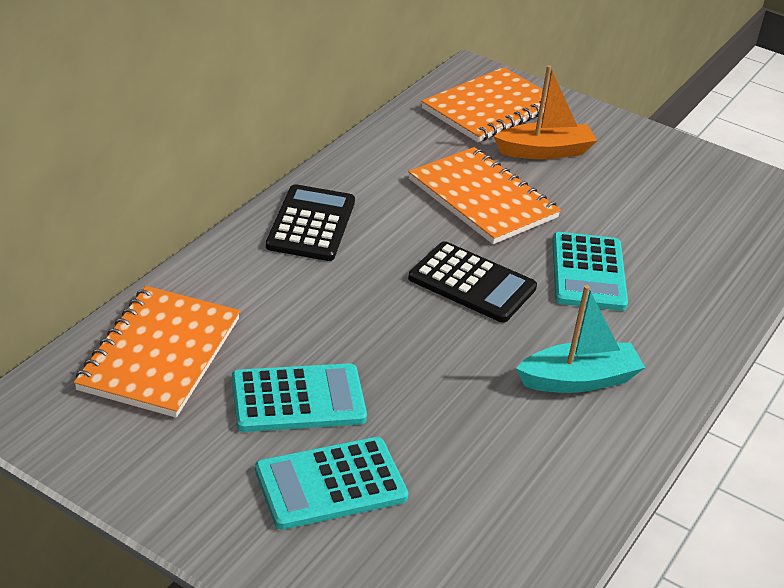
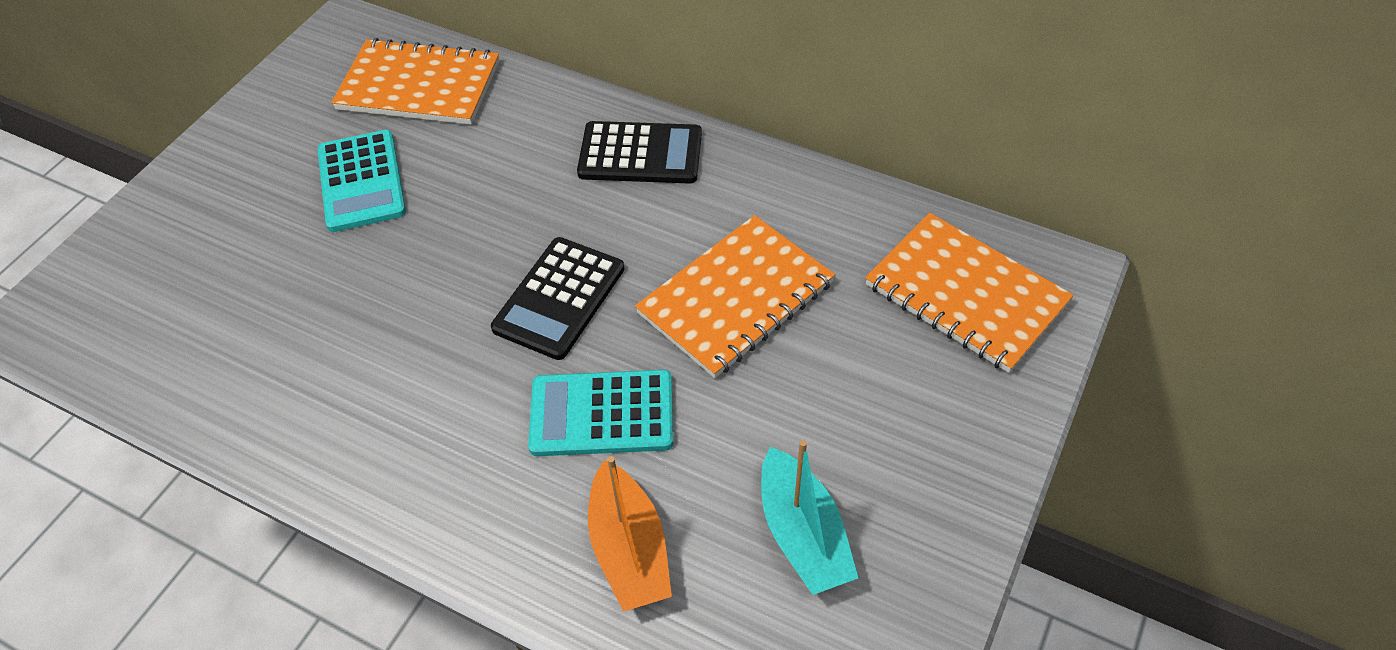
camera: 90 degrees right, 15 degrees up
turquoise calculator [255,437,408,530] -> none
orange boat [494,65,597,159] -> orange boat moved to [588,456,672,612]
turquoise boat [516,285,645,393] -> turquoise boat moved to [761,440,858,595]

